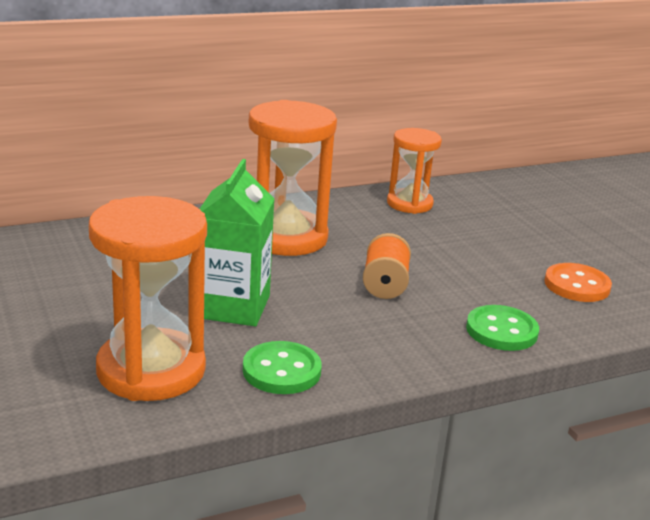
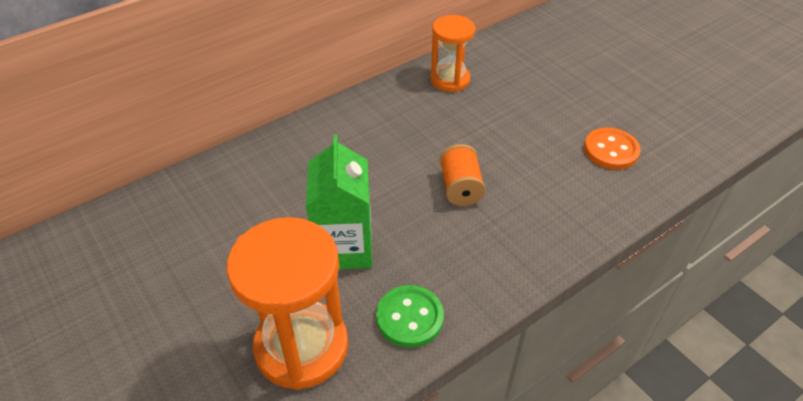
camera: 10 degrees left, 20 degrees up
orange hourglass [249,100,337,256] -> none
green button [466,305,539,351] -> none

